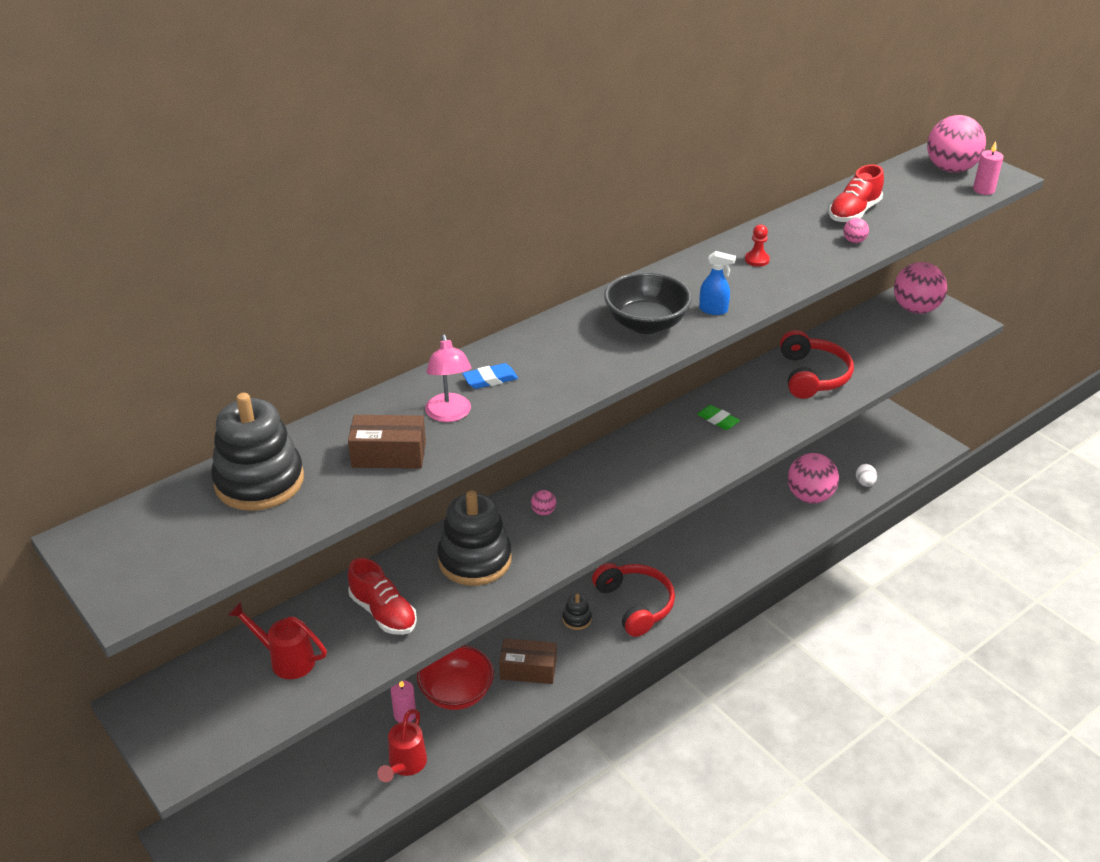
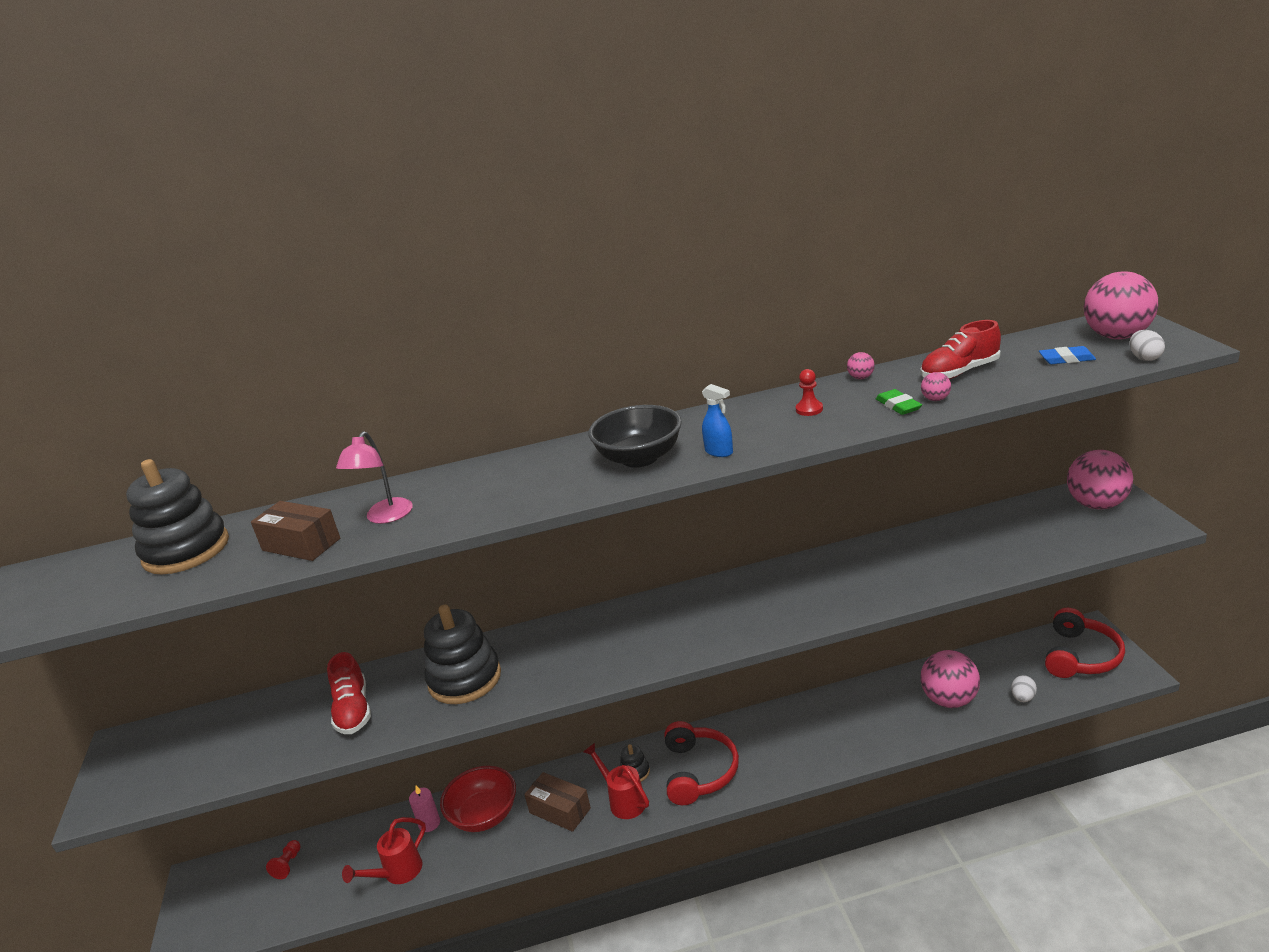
camera: 30 degrees right, 10 degrees down
red watering can [228,601,327,679] -> red watering can moved to [583,743,649,819]
blue eraser [462,363,518,389] -> blue eraser moved to [1039,346,1096,364]
pink ball [531,490,556,516] -> pink ball moved to [847,352,875,379]
green eraser [697,405,740,430] -> green eraser moved to [876,389,922,415]
red headphones [780,330,854,399] -> red headphones moved to [1045,608,1125,678]
pink candle [973,141,1004,195] -> white egg [1130,330,1165,361]
none -> red pawn [266,840,301,879]

